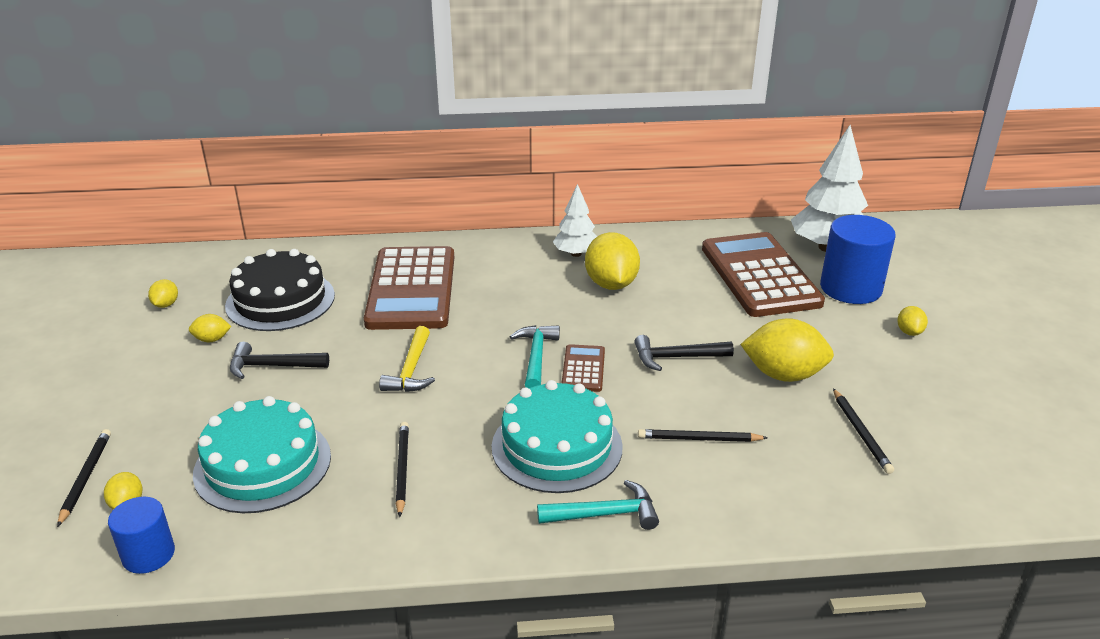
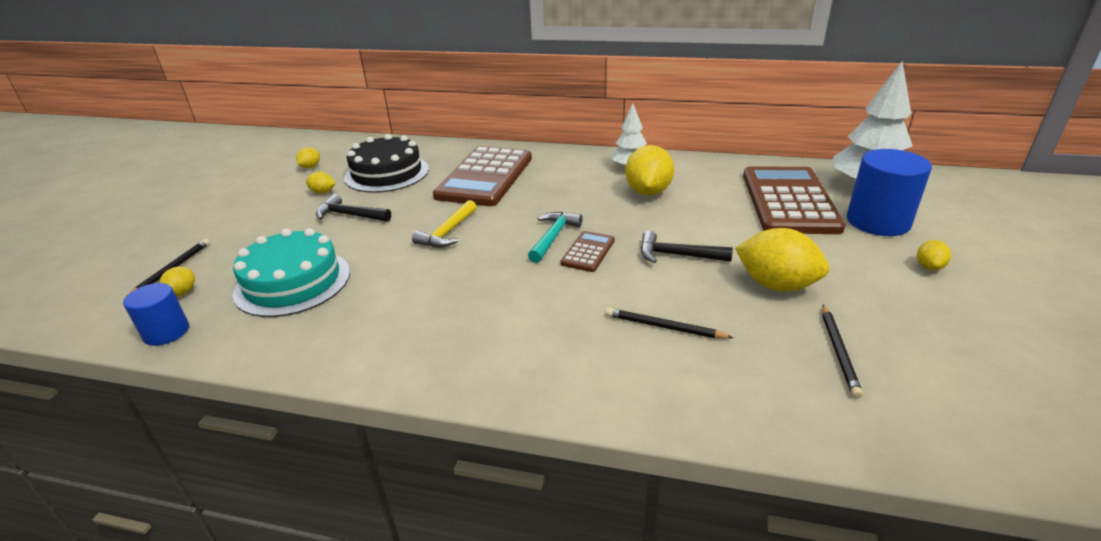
camera: 20 degrees right, 0 degrees up
black pencil [396,422,409,517] -> none
turquoise cake [492,380,623,493] -> none
turquoise hammer [537,480,659,530] -> none

